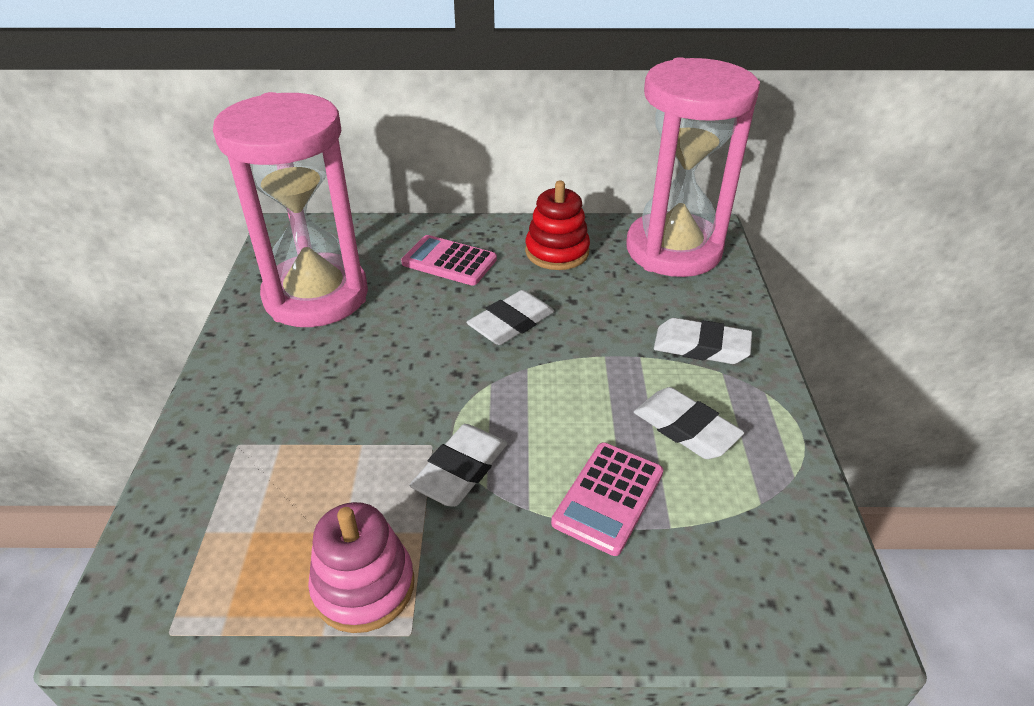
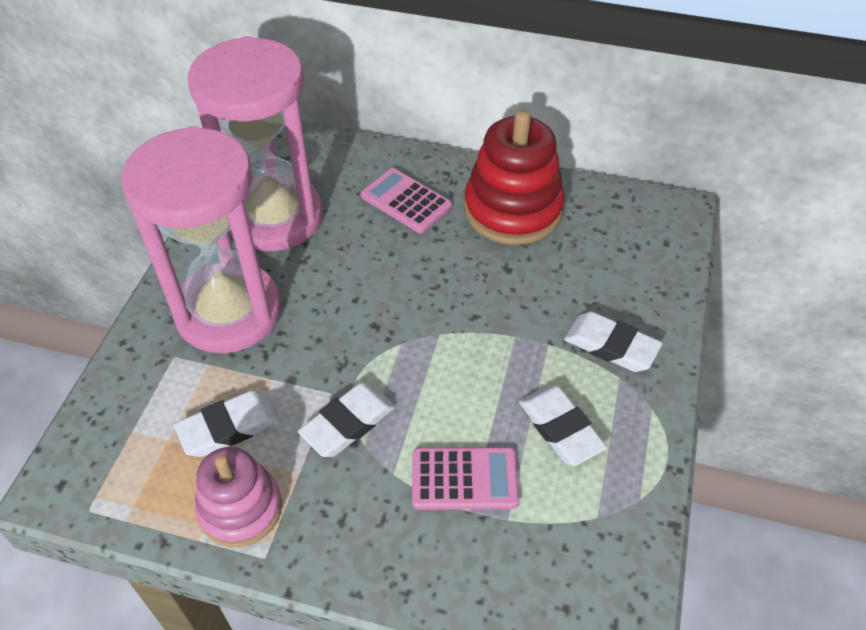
camera: 15 degrees right, 10 degrees up
white eraser [467,290,554,345] -> white eraser moved to [174,390,280,457]
red stacking toy [525,180,590,270] -> red stacking toy [464,110,565,245], size x1.54
pink calculator [551,443,663,556] -> pink calculator turned 135 degrees counterclockwise [412,447,519,510]
pink hourglass [626,57,760,277] -> pink hourglass moved to [121,126,281,353]

